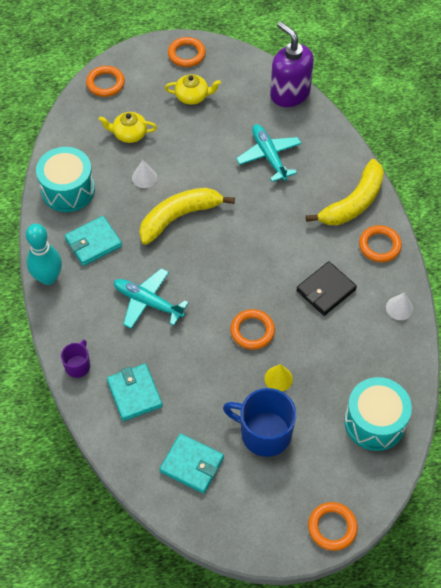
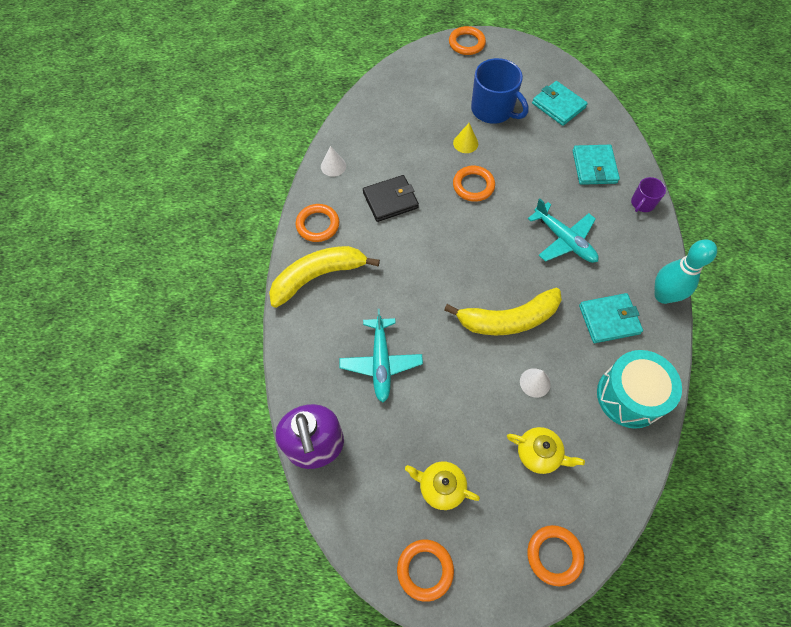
camera: 160 degrees left, 5 degrees up
turquoise drum [344,377,412,451] -> none

